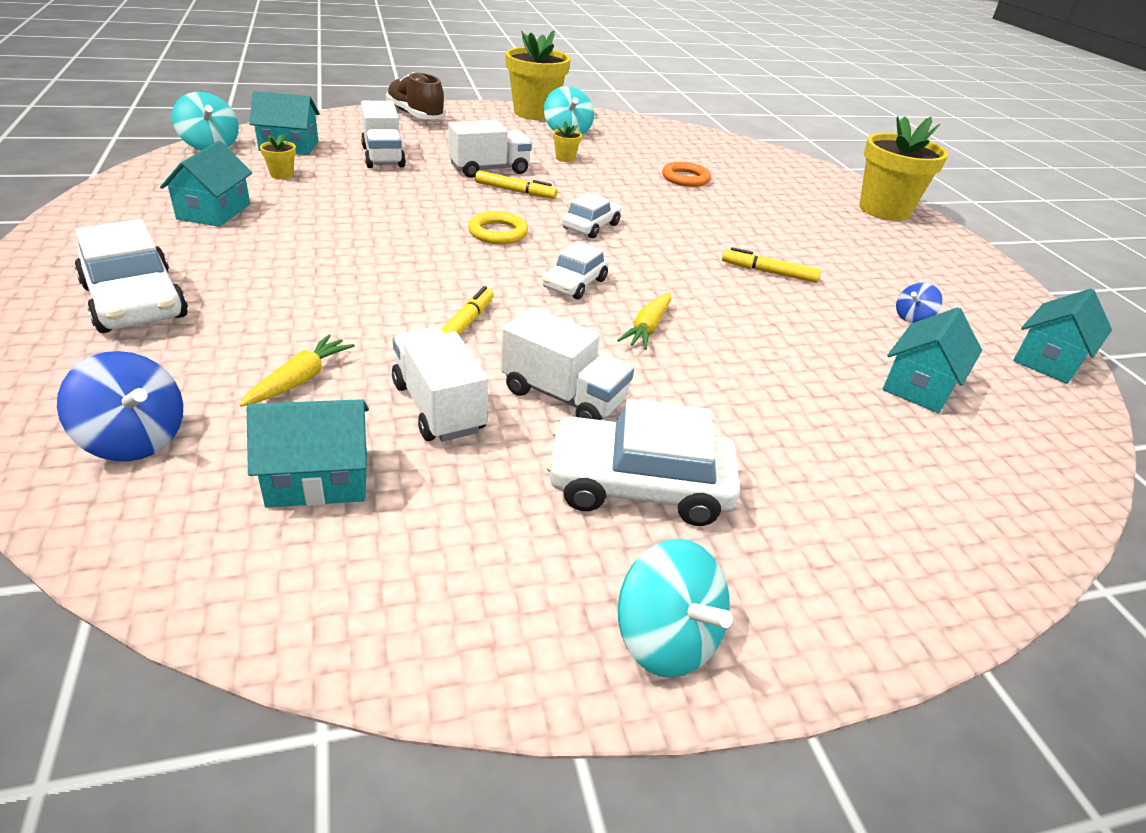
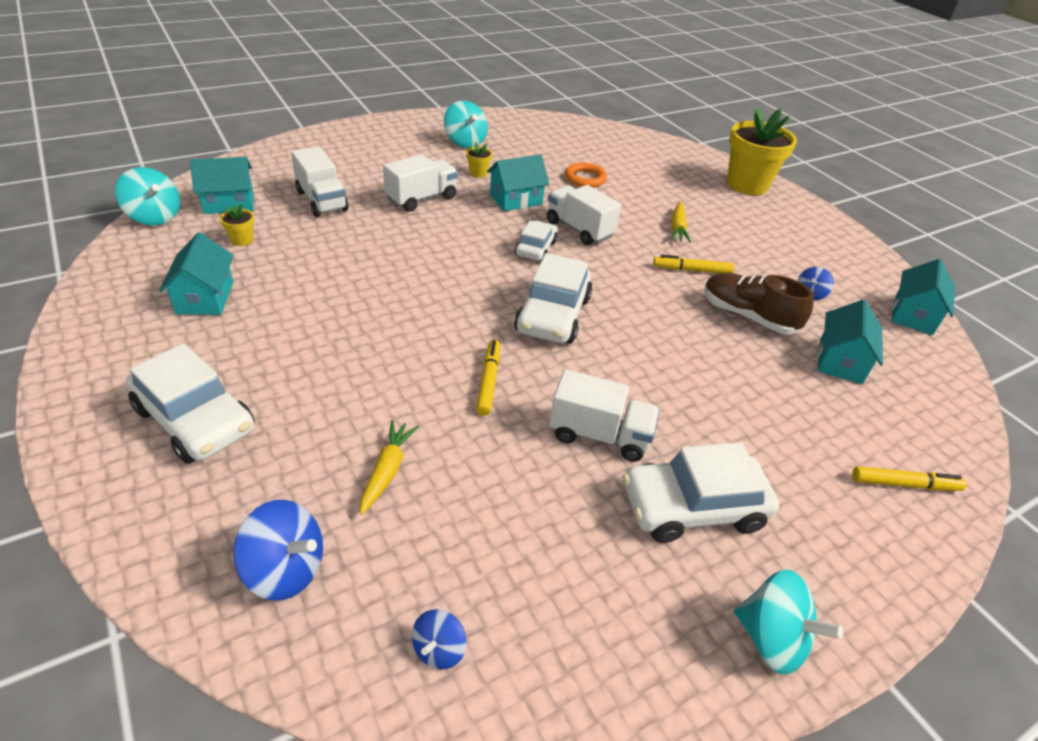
camera: 15 degrees left, 5 degrees up
turquoise house [247,399,369,508] -> turquoise house moved to [487,155,549,211]
brown shoe [386,72,445,119] -> brown shoe moved to [704,273,814,334]
white truck [392,327,488,442] -> white truck moved to [547,185,622,245]
yellow ring [468,211,528,244] -> none
yellow marker [475,171,557,199] -> yellow marker moved to [852,466,967,491]
yellow flower pot [505,30,571,120] -> none
white car [542,241,609,299] -> white car [514,253,592,344], size x1.68
yellow carrot [617,292,671,350] -> yellow carrot moved to [671,202,691,243]
none -> blue spinning top [412,609,466,669]

